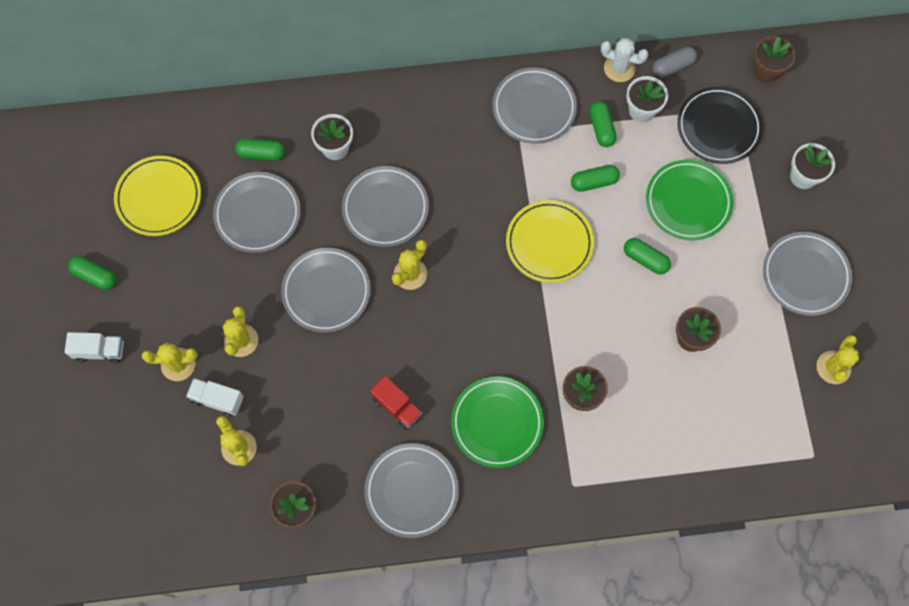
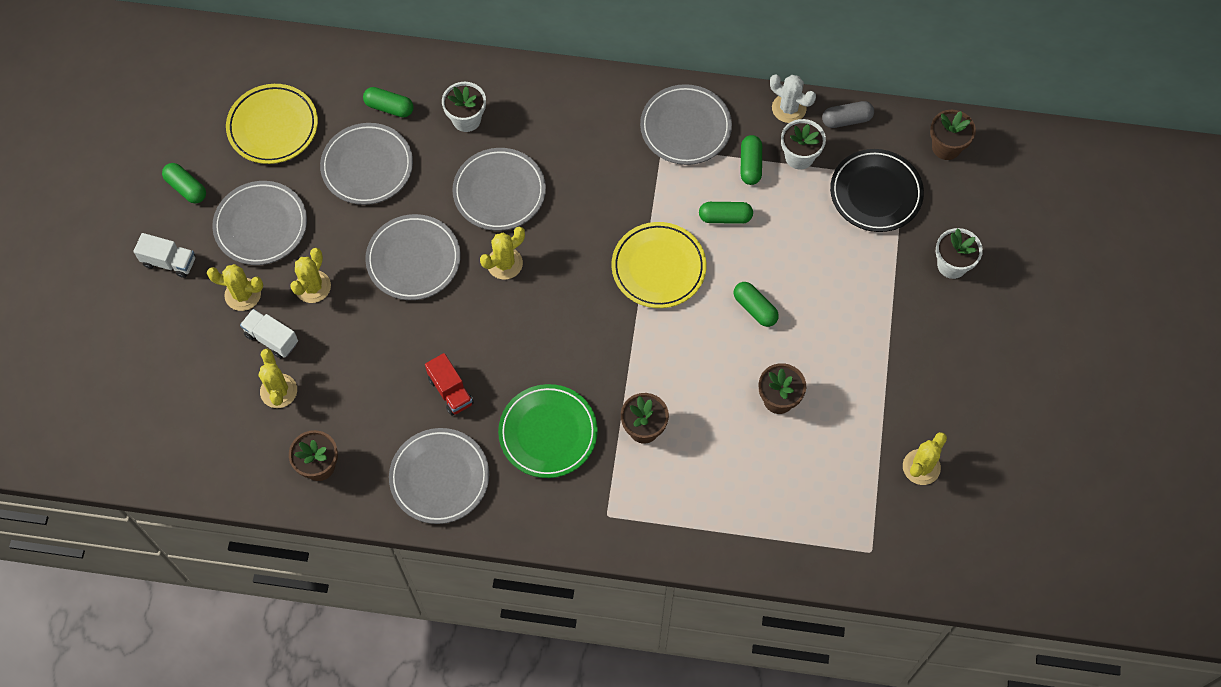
camera: 15 degrees right, 5 degrees down
green plate [646,160,733,240] -> none
grey plate [763,232,853,316] -> grey plate moved to [212,181,307,265]

